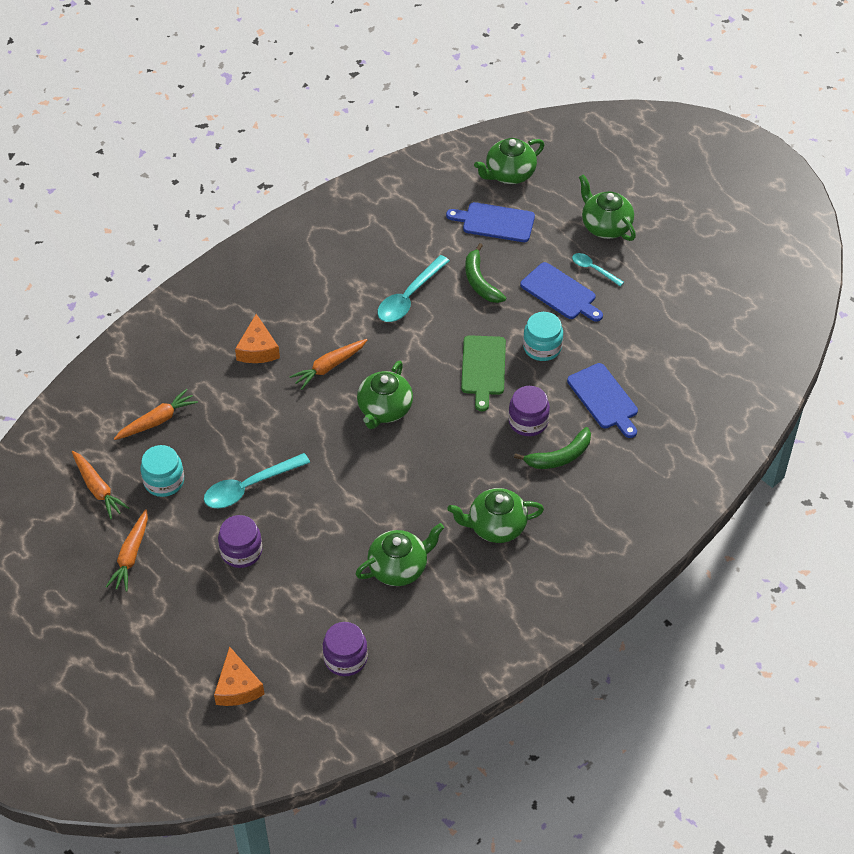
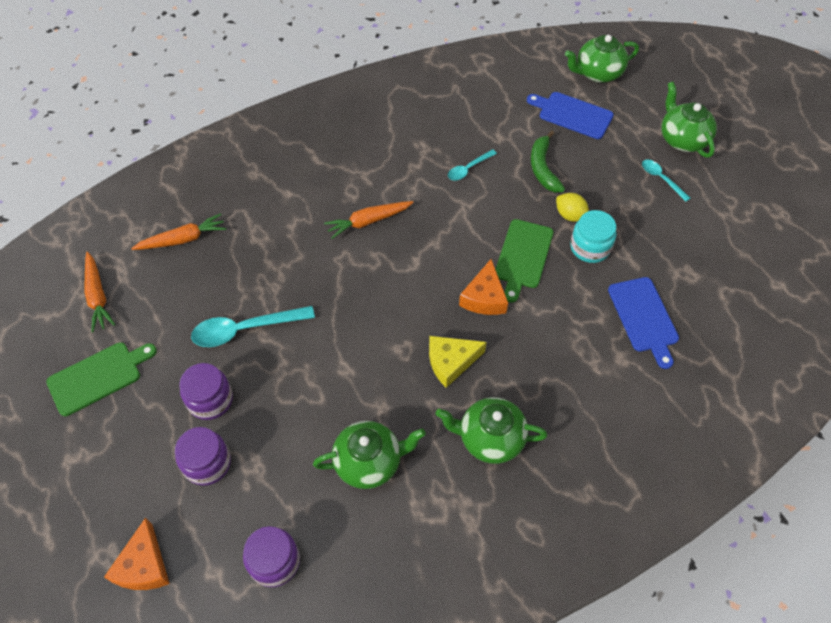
camera: 15 degrees right, 5 degrees up
orange carrot [106,509,148,592] -> green cutting board [46,342,157,416]
turquoise jar [140,445,184,497] -> none
orange cheese [235,314,280,363] -> orange cheese moved to [459,259,508,315]
green teapot [357,361,413,429] -> none
turquoise spoon [377,255,450,322] -> turquoise spoon [448,149,497,181], size x0.57
purple jar [508,386,550,436] -> purple jar moved to [175,427,231,486]
green banana [514,427,591,469] -> none
blue cutting board [520,262,603,322] -> none
none -> yellow cheese [429,336,487,388]
none -> yellow lemon [556,193,589,222]

